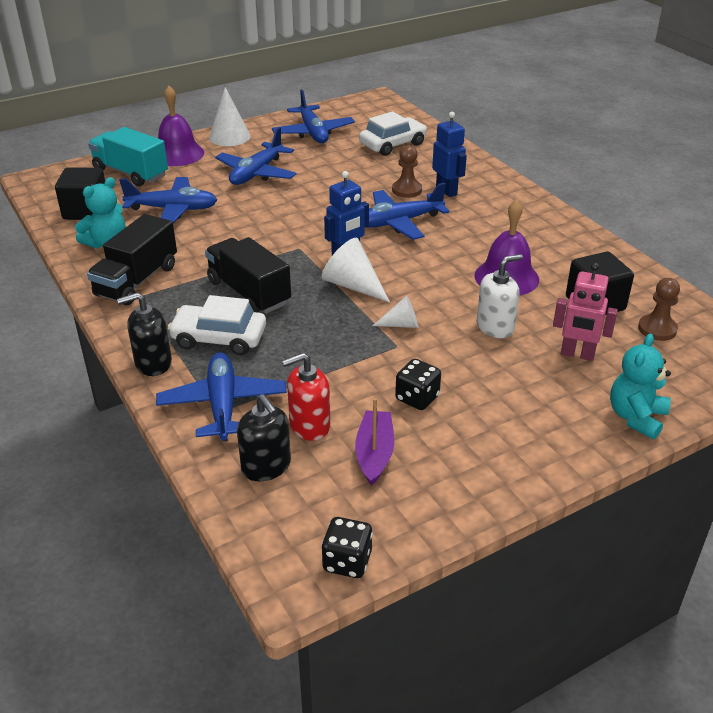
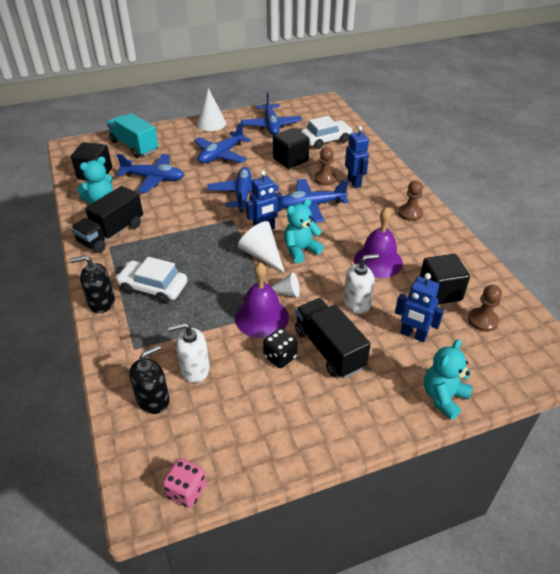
camera: 10 degrees right, 5 degrees up
blue plane [156,352,287,441] -> blue plane moved to [207,167,279,212]
purple bell [158,86,204,166] -> purple bell moved to [235,262,289,338]
black truck [205,237,291,314] -> black truck moved to [295,298,371,379]
black soap dispenser [237,394,291,481] -> black soap dispenser turned 105 degrees counterclockwise [129,345,170,414]
red soap dispenser [282,353,330,441] -> white soap dispenser [168,322,210,383]
black dice [321,517,373,578] -> pink dice [163,459,206,508]
purple boat [355,398,394,486] -> none
pink robot [553,263,618,361] -> blue robot [395,273,444,342]
none -> black cube [273,128,309,169]
none -> turquoise teddy bear [284,199,324,263]
none -> brown pawn [398,180,423,221]

